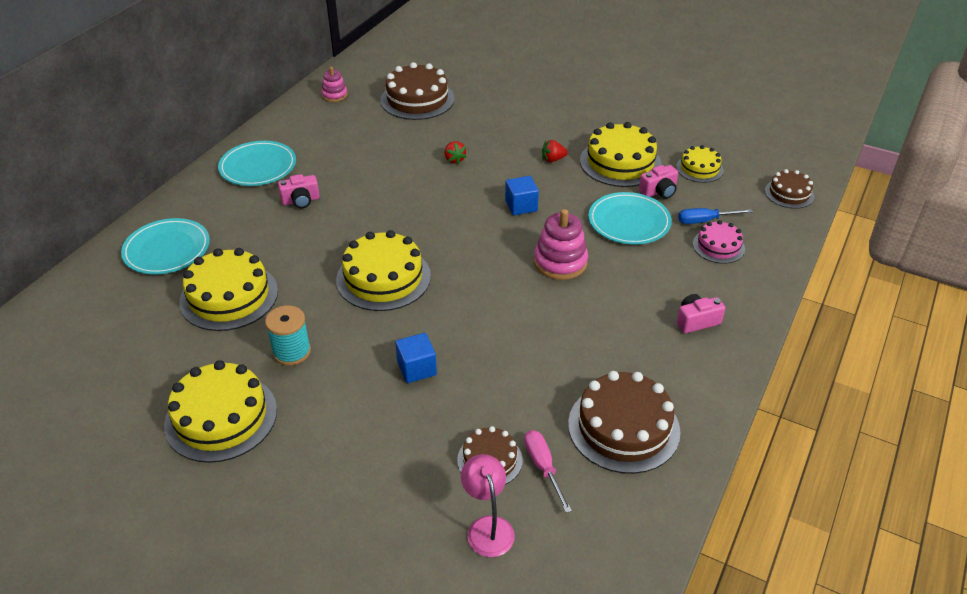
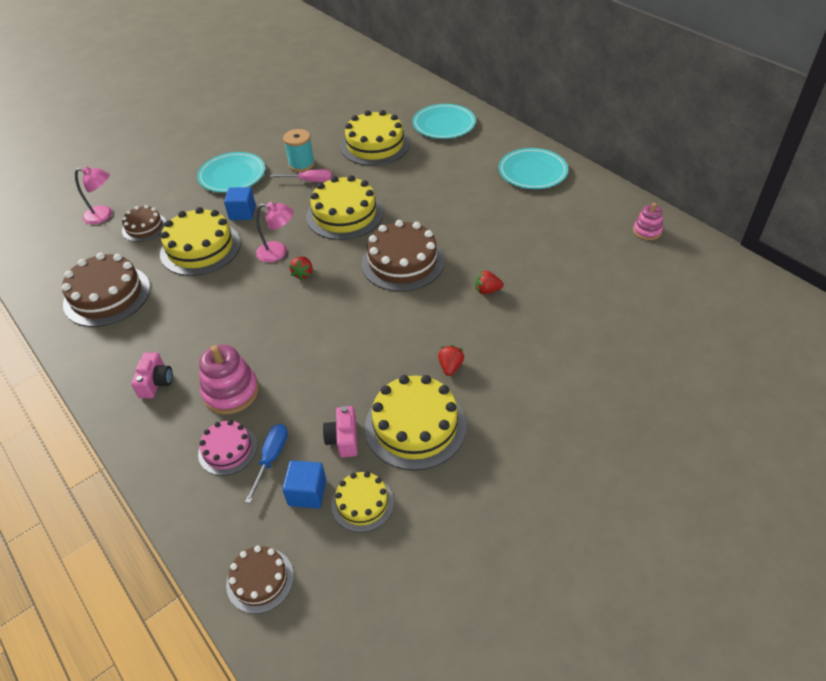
camera: 115 degrees right, 5 degrees up
yellow cake [164,360,277,463] -> yellow cake moved to [160,207,241,276]
pink camera [278,174,320,208] -> none
brown cake [380,62,455,120] -> brown cake moved to [362,220,444,292]
blue cube [505,176,539,215] -> blue cube moved to [282,461,327,508]
pink screwdriver [524,430,572,513] -> pink screwdriver moved to [270,169,332,182]
pink stacking toy [534,209,588,280] -> pink stacking toy moved to [199,345,259,414]
turquoise plate [588,192,672,245] -> turquoise plate moved to [197,152,265,193]
none -> pink lamp [256,202,294,262]
none -> red strawberry [289,257,313,281]

